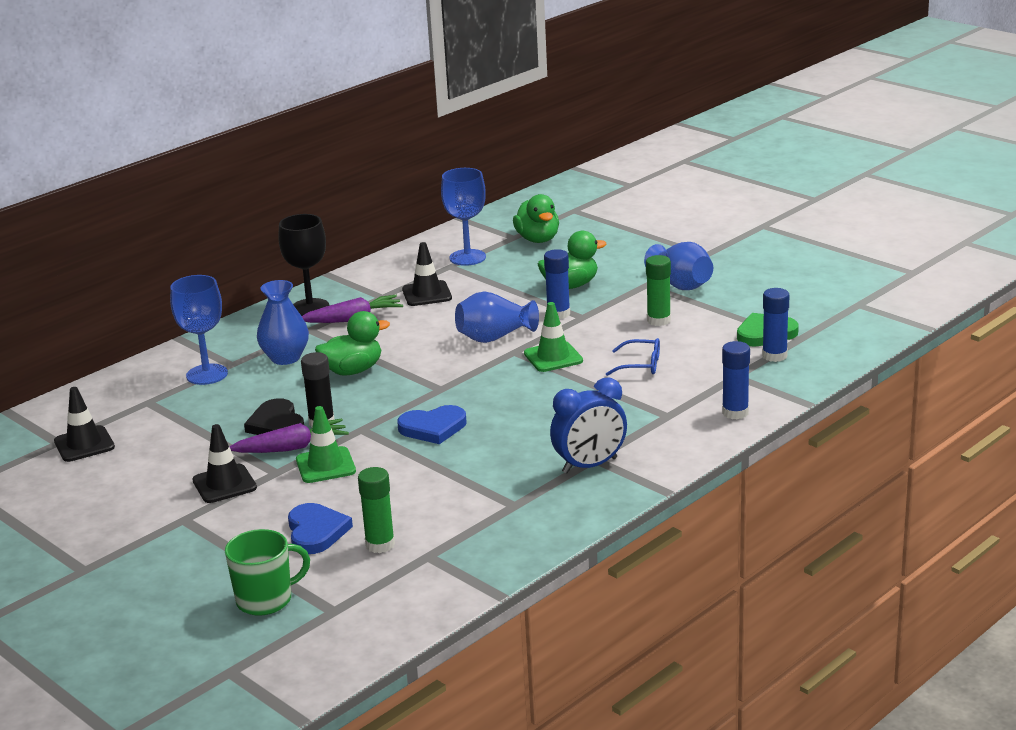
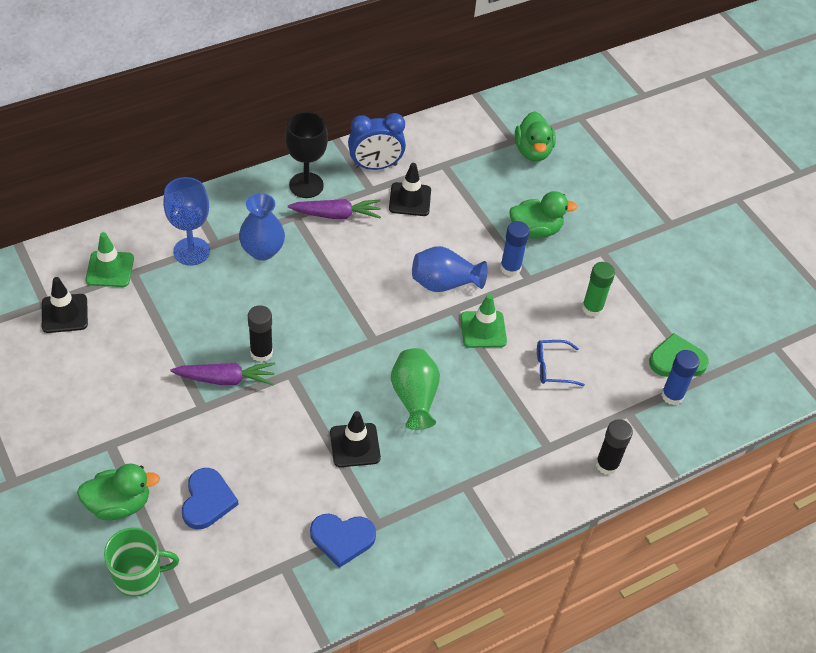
camera: 10 degrees right, 25 degrees up
black traffic cone [192,424,257,503] -> black traffic cone moved to [330,411,381,467]
black heart [244,398,304,435] -> none
green traffic cone [296,406,356,483] -> green traffic cone moved to [85,232,134,287]
green duck [315,311,390,376] -> green duck moved to [77,464,160,520]
green glue stick [358,467,395,553] -> none
blue heart [397,405,466,444] -> blue heart moved to [310,514,376,568]
blue goblet [441,168,486,266] -> none
blue clock [550,377,627,473] -> blue clock moved to [348,113,406,170]
blue glasses [606,338,660,376] -> blue glasses turned 150 degrees clockwise [537,340,585,386]
blue vase [644,242,713,290] -> none
blue glue stick [722,341,750,419] -> black glue stick [596,419,633,475]
none -> green vase [391,348,440,430]

